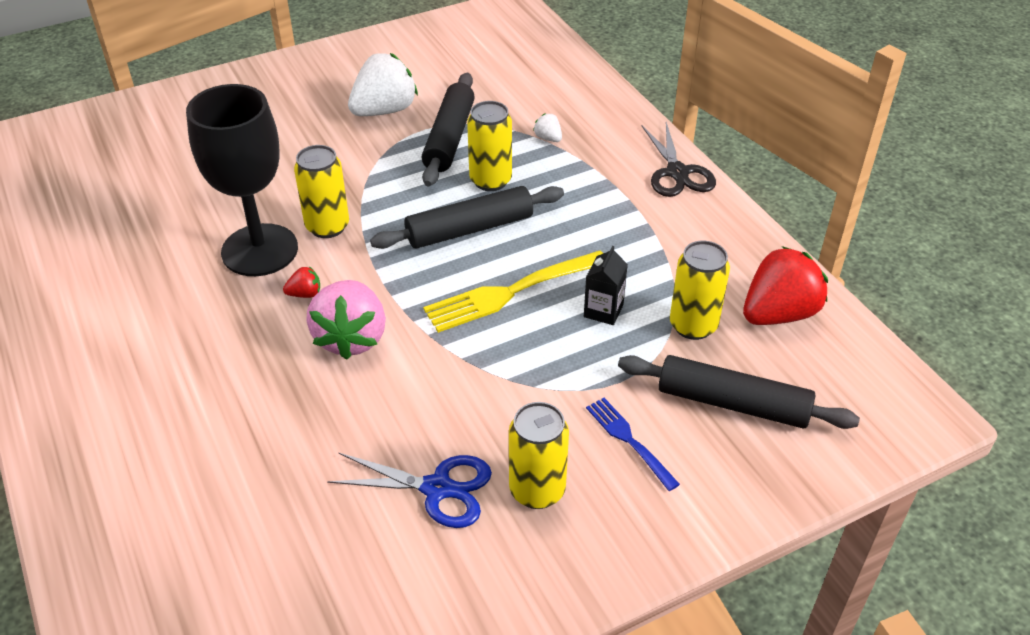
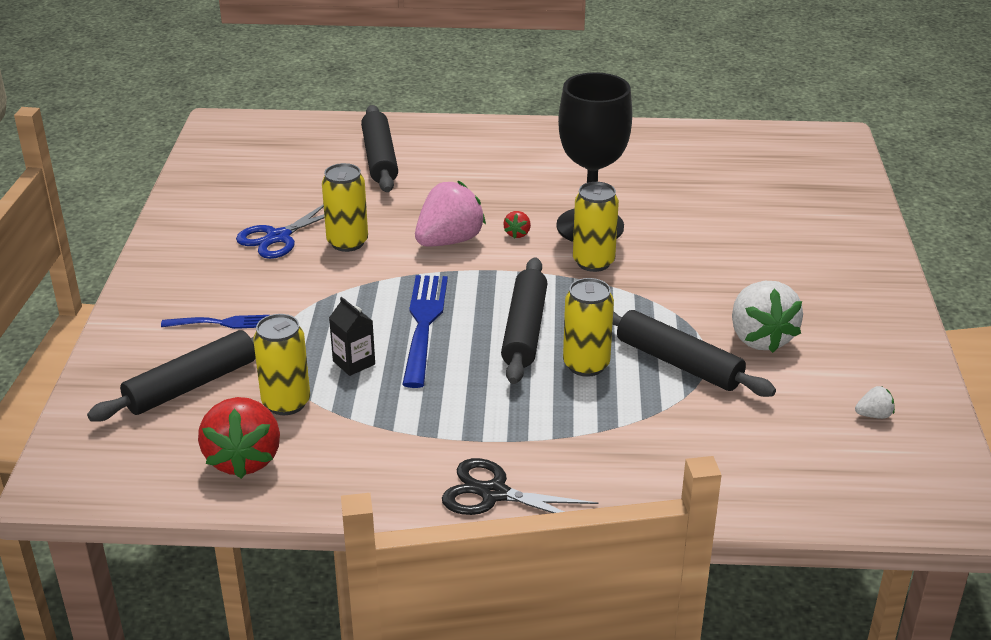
camera: 120 degrees right, 10 degrees down
pink strawberry [306,280,386,360] -> pink strawberry turned 105 degrees clockwise [415,181,486,246]
yellow fork [423,251,603,333] -> blue fork [402,275,448,388]
yellow can [509,402,569,509] -> yellow can moved to [322,163,368,252]
white strawberry [533,113,562,142] -> white strawberry moved to [855,386,895,419]
none -> black rolling pin [361,105,398,192]

